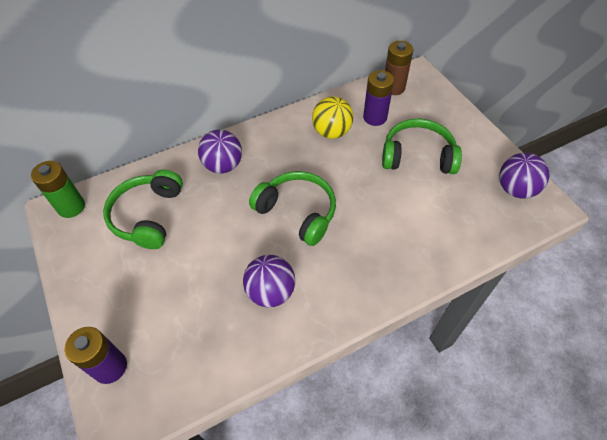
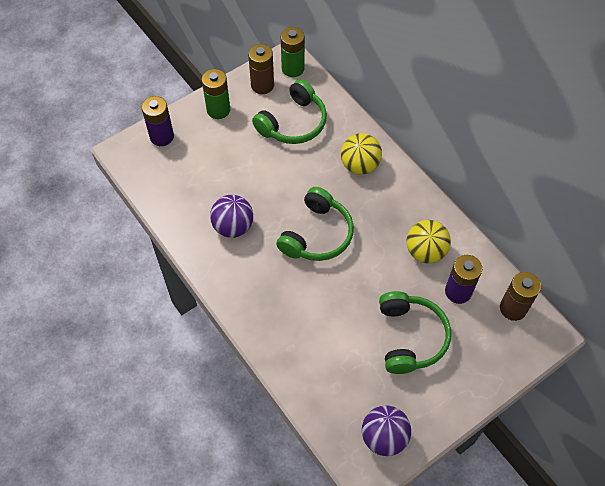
camera: 80 degrees right, 5 degrees up
green headphones [103,170,183,249] -> green headphones turned 135 degrees clockwise [252,79,327,144]
purple ball [198,130,242,173] -> yellow ball [341,133,382,175]
none -> green battery [202,69,230,119]
none -> brown battery [248,44,274,94]

